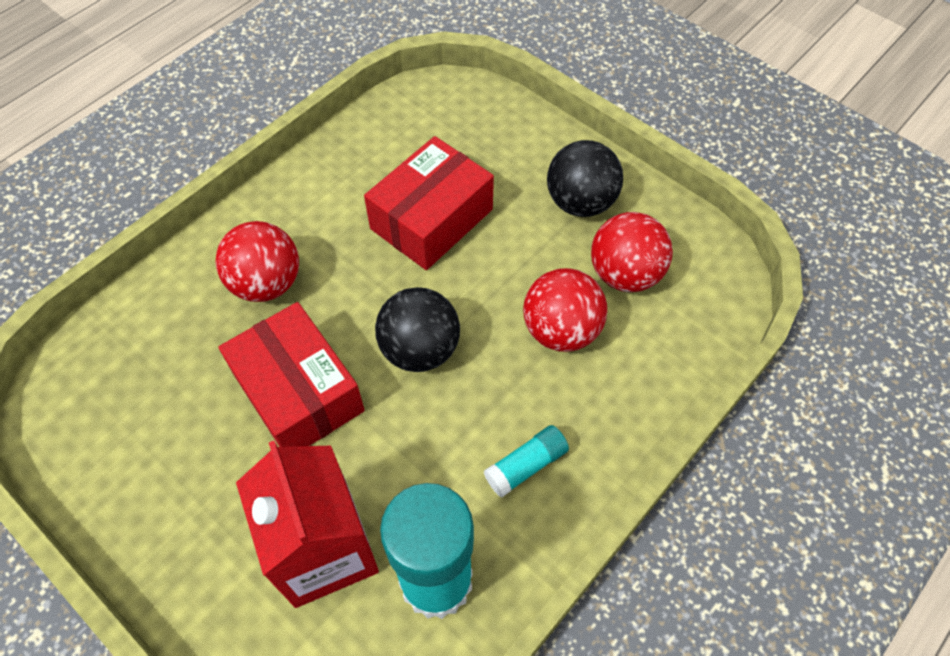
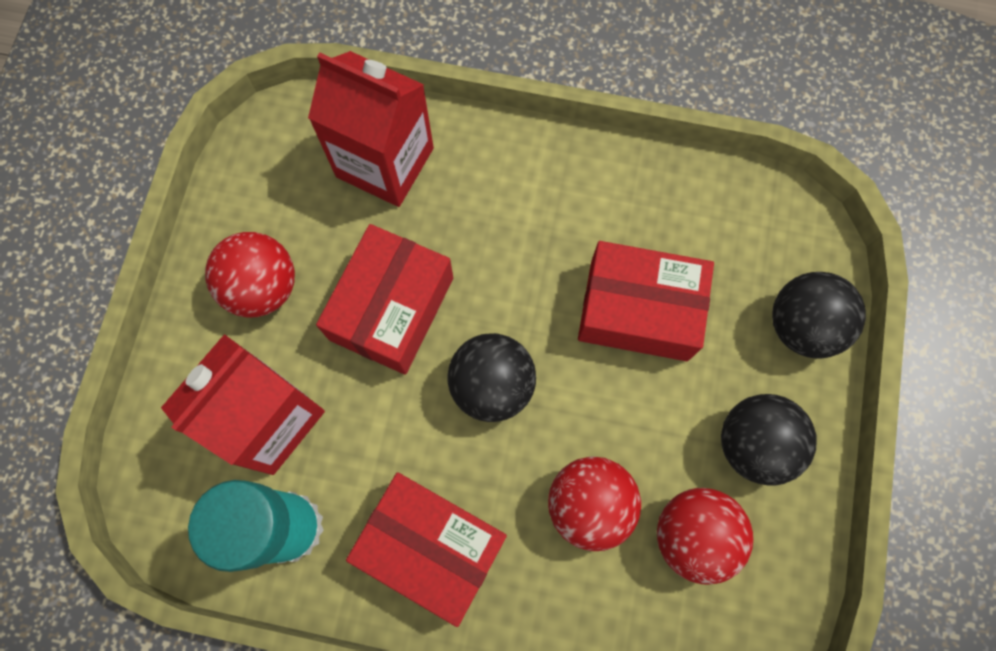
camera: 60 degrees right, 15 degrees up
red ball [216,221,299,302] -> red ball moved to [205,232,295,318]
turquoise glue stick [484,425,569,497] -> red box [346,472,507,627]
none -> red carton [308,51,434,207]
none -> black ball [772,272,866,358]

